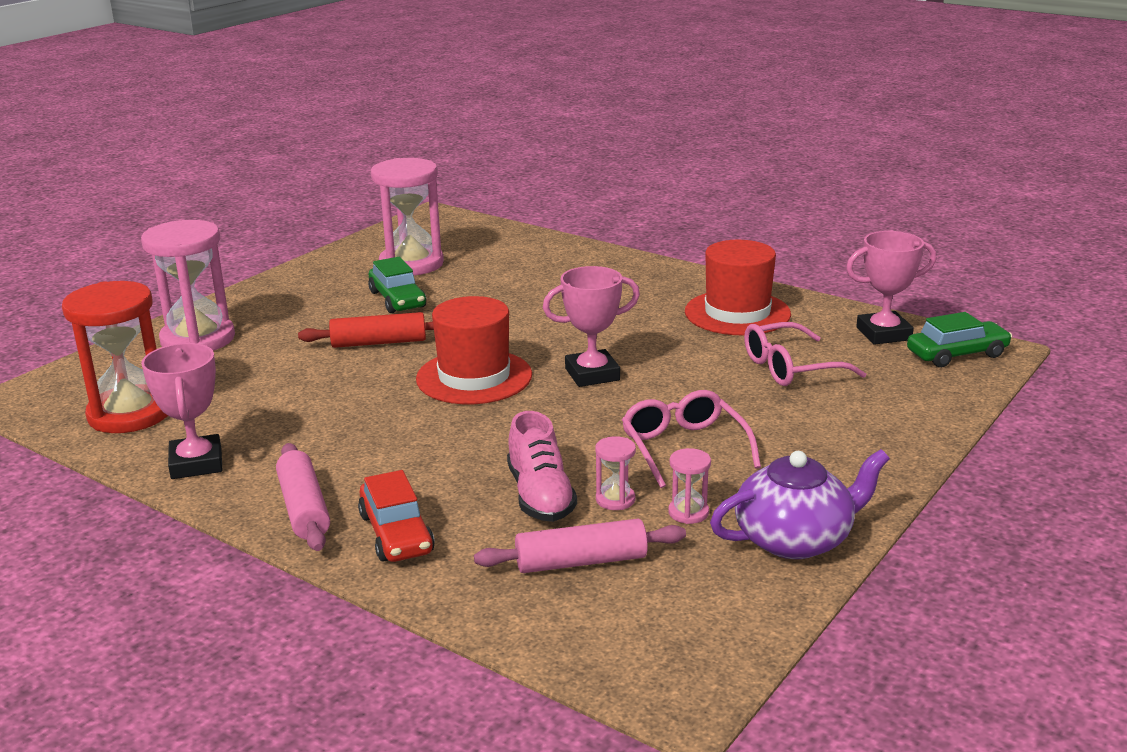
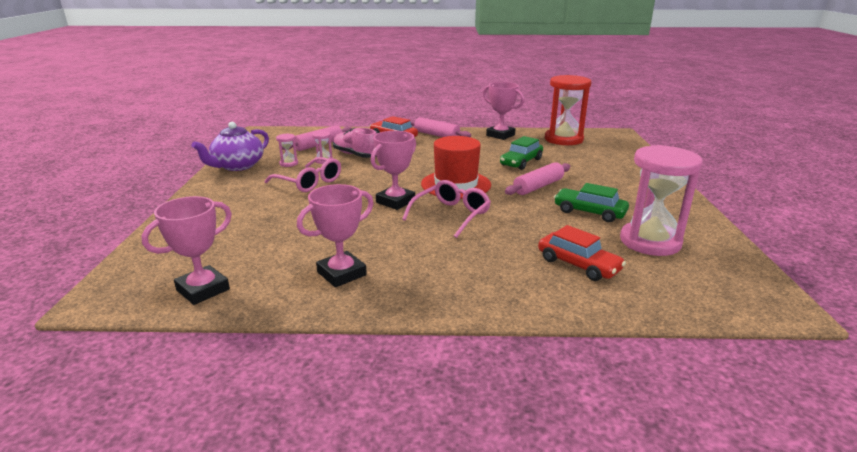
camera: 145 degrees right, 0 degrees up
pink hourglass [141,220,235,351] -> none
red rolling pin [298,312,434,348] -> pink rolling pin [505,162,570,195]
red hat [685,240,791,335] -> pink trophy [297,184,374,287]
pink glasses [744,322,866,386] -> pink glasses moved to [402,180,491,238]
green car [907,312,1012,367] -> green car moved to [500,136,543,170]
none -> red car [538,225,626,281]

